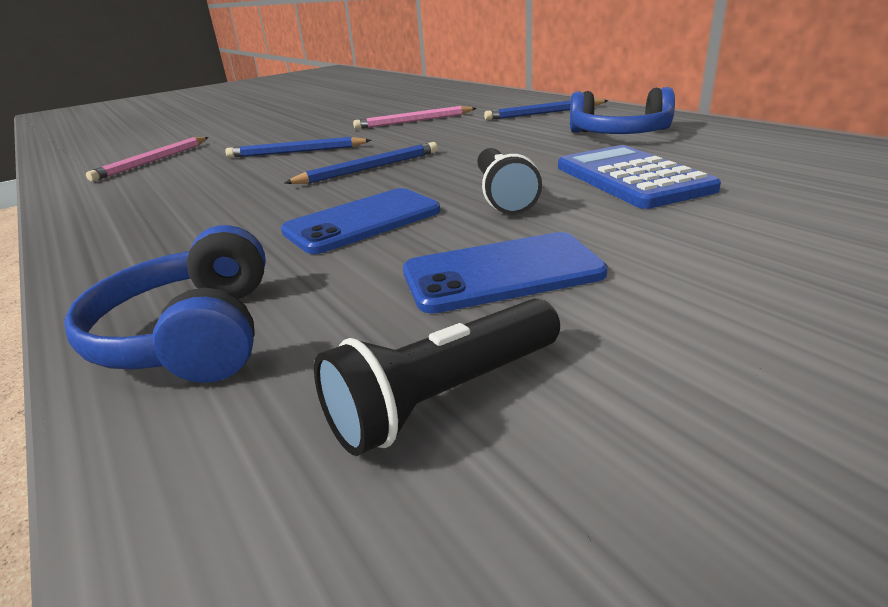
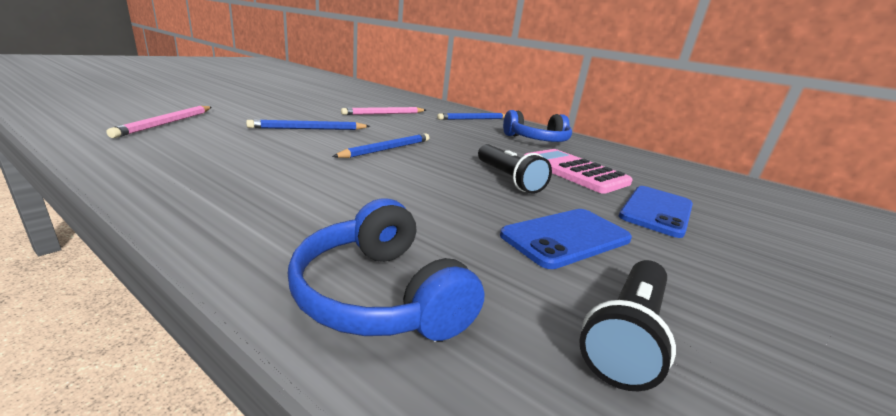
camera: 25 degrees left, 5 degrees down
blue phone [281,188,440,254] -> blue phone moved to [619,186,693,238]
blue calculator [558,145,721,209] -> pink calculator [524,149,633,194]

